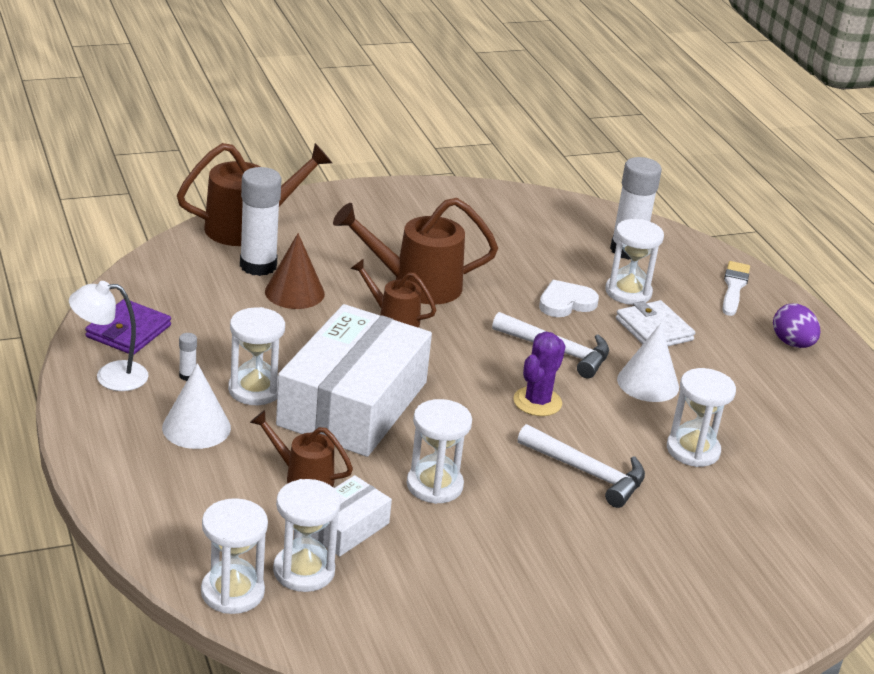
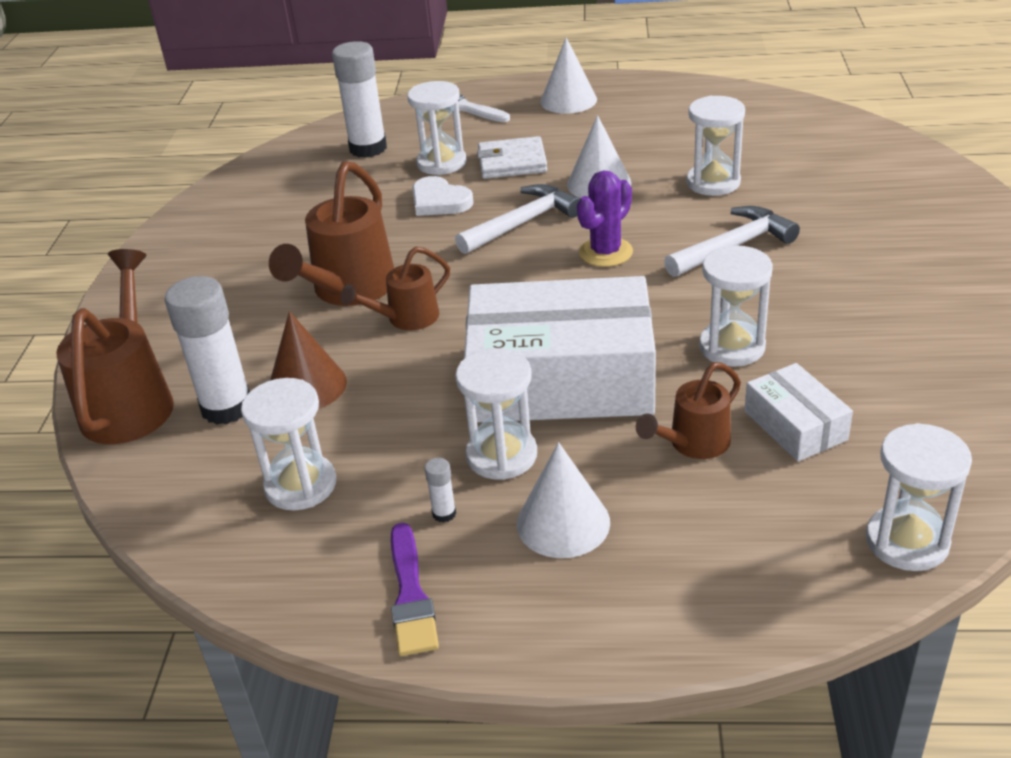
camera: 60 degrees left, 5 degrees up
white lamp [69,281,149,391] -> purple brush [391,523,439,656]
purple wallet [85,299,171,354] -> none
white hourglass [273,479,341,592] -> white hourglass moved to [241,378,336,510]
white box [276,304,432,457] -> white box turned 45 degrees counterclockwise [464,276,656,423]
purple cactus [513,332,566,416] -> purple cactus turned 75 degrees clockwise [577,170,633,267]
white heart [539,280,599,317] -> white heart turned 45 degrees counterclockwise [412,176,474,216]
purple egg [773,303,820,348] -> white cone [540,37,597,114]

